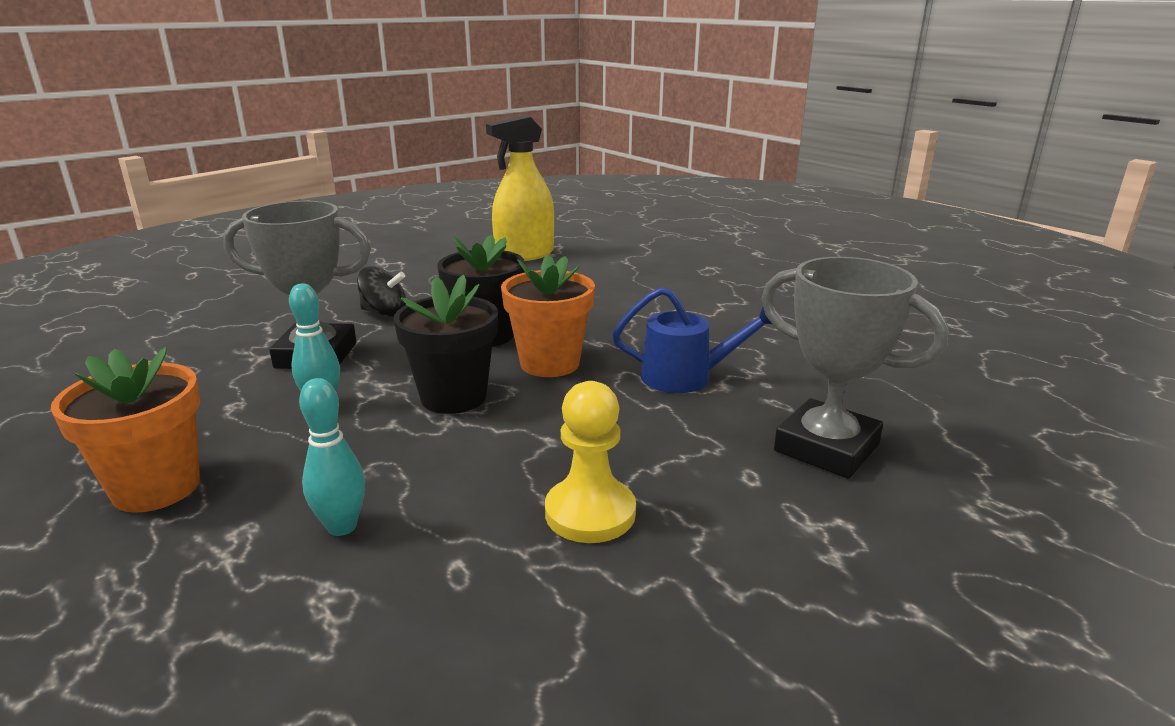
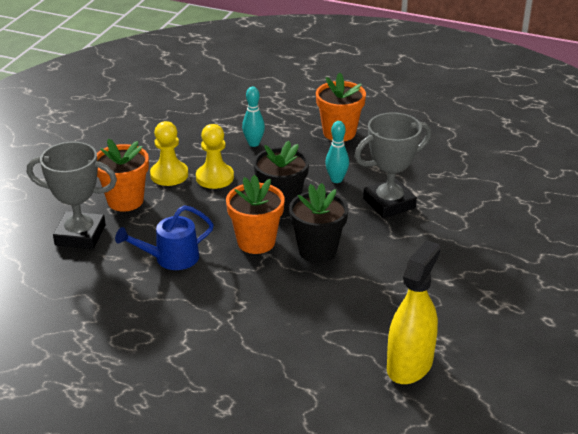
camera: 150 degrees right, 10 degrees up
black spinning top [357,266,406,317] -> none
none -> orange flower pot [97,139,149,212]
none -> yellow pawn [196,124,234,189]

